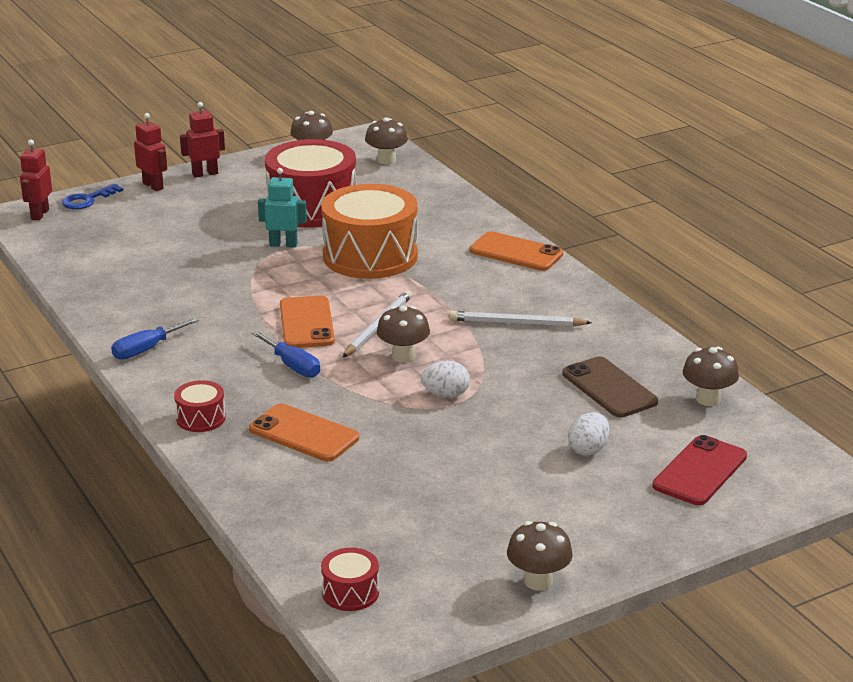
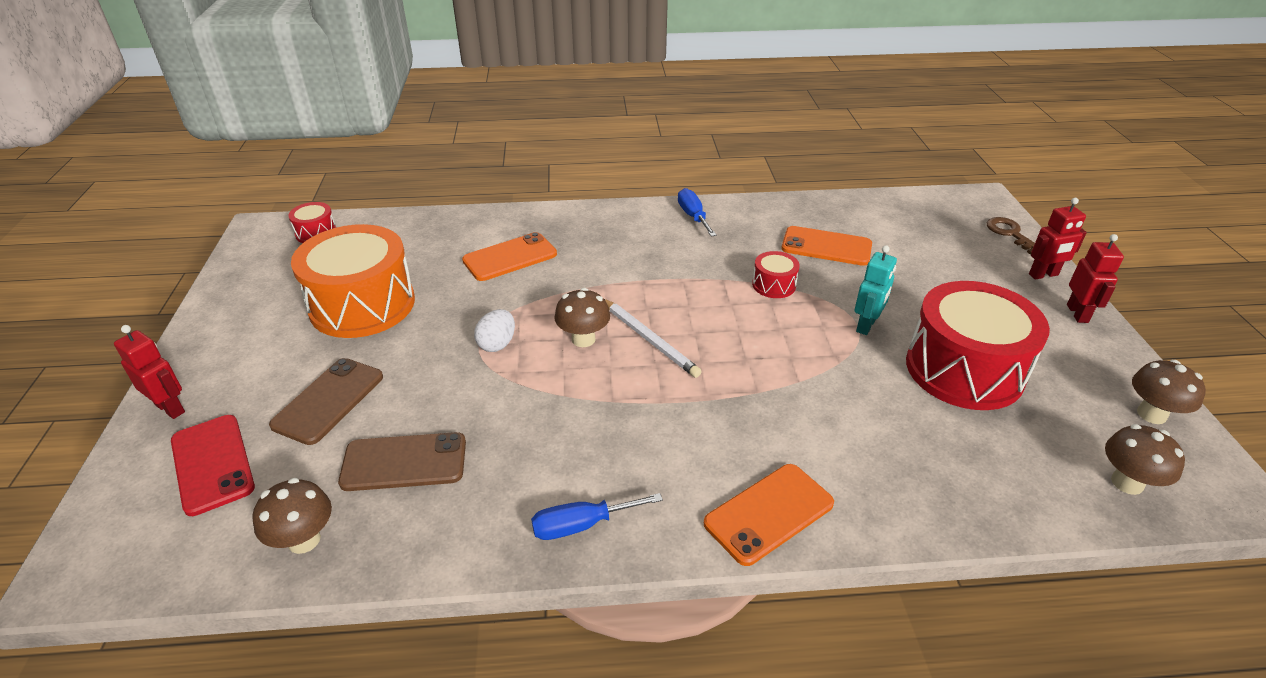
camera: 115 degrees right, 10 degrees up
red robot [20,140,52,220] -> red robot moved to [114,325,185,419]
blue key [62,184,123,209] -> brown key [986,217,1035,255]
red drum [174,380,226,432] -> red drum moved to [752,251,800,298]
blue screwdriver [252,331,320,378] -> blue screwdriver moved to [531,493,663,540]
orange phone [280,296,335,348] -> orange phone moved to [781,226,872,266]
orange drum [321,184,418,279] -> orange drum moved to [291,224,415,338]
white pencil [449,311,592,326] -> none
brown mushroom [507,521,573,590] -> none
white egg [568,412,609,456] -> brown phone [269,358,383,445]

